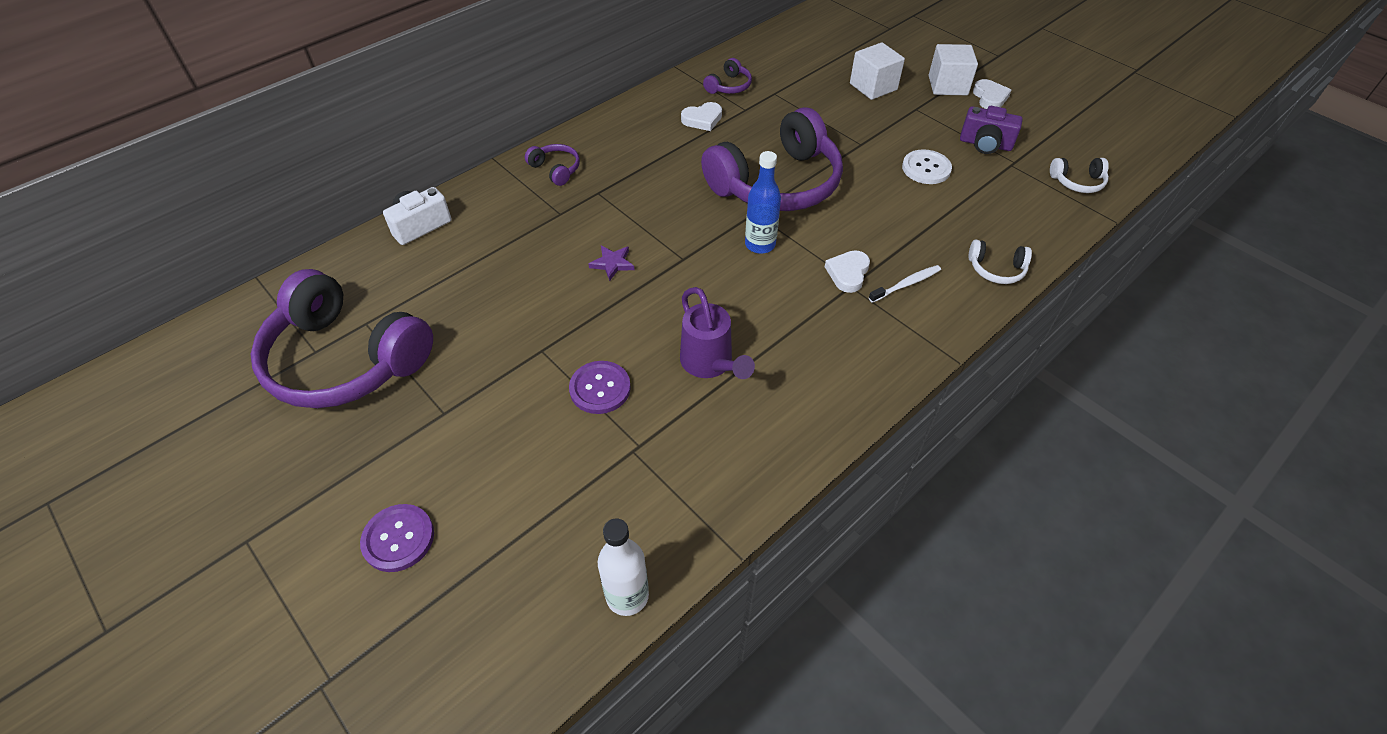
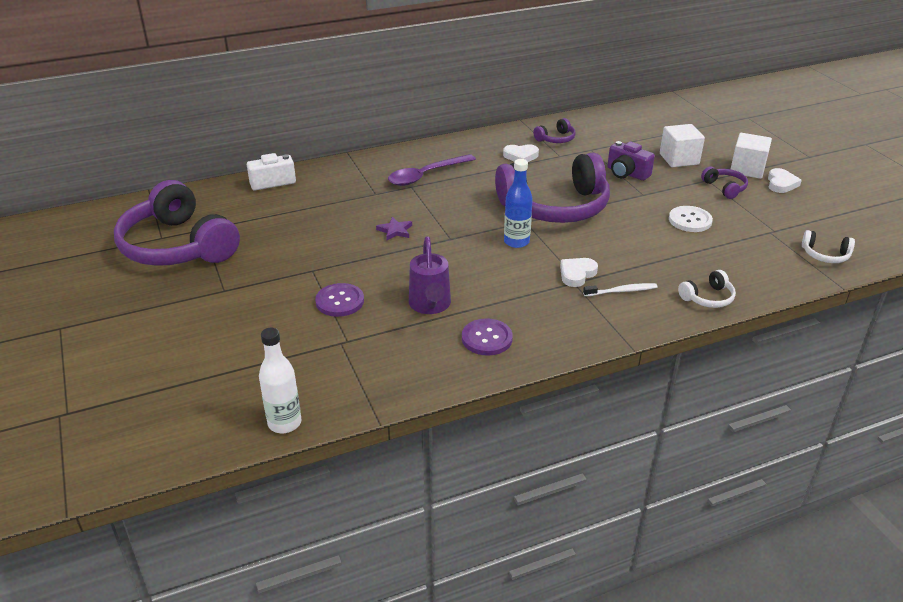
camera: 20 degrees right, 15 degrees down
purple button [360,504,434,572] -> purple button moved to [462,318,513,356]
purple headphones [525,144,580,186] -> purple headphones moved to [701,166,748,199]
purple camera [960,106,1023,154] -> purple camera moved to [607,141,655,181]
white headphones [968,240,1032,284] -> white headphones turned 60 degrees counterclockwise [678,270,736,308]
none -> purple spoon [388,154,476,186]

